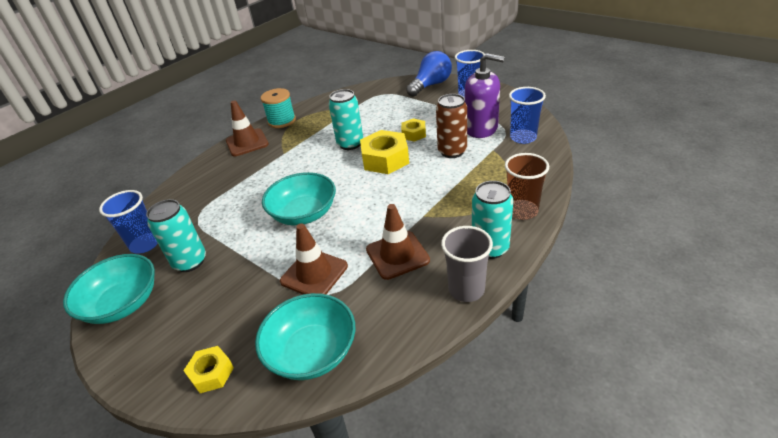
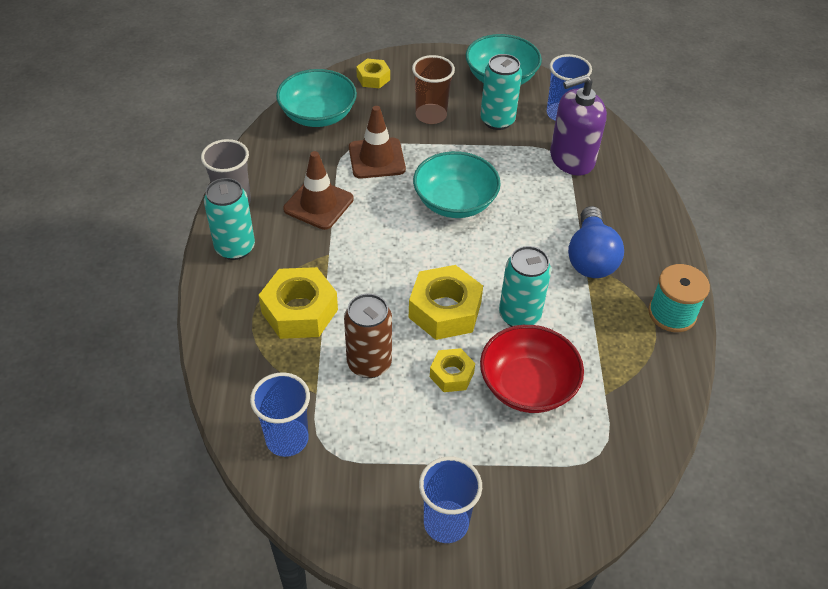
camera: 135 degrees right, 10 degrees up
brown traffic cone [226,100,269,156] -> none
blue light bulb [406,51,452,97] -> blue light bulb moved to [568,206,624,278]
purple soap dispenser [465,53,505,138] -> purple soap dispenser moved to [550,74,607,176]
brown cup [505,153,549,220] -> brown cup moved to [412,55,455,124]
none -> yellow nut [259,267,338,339]
none -> red bowl [480,325,584,413]

